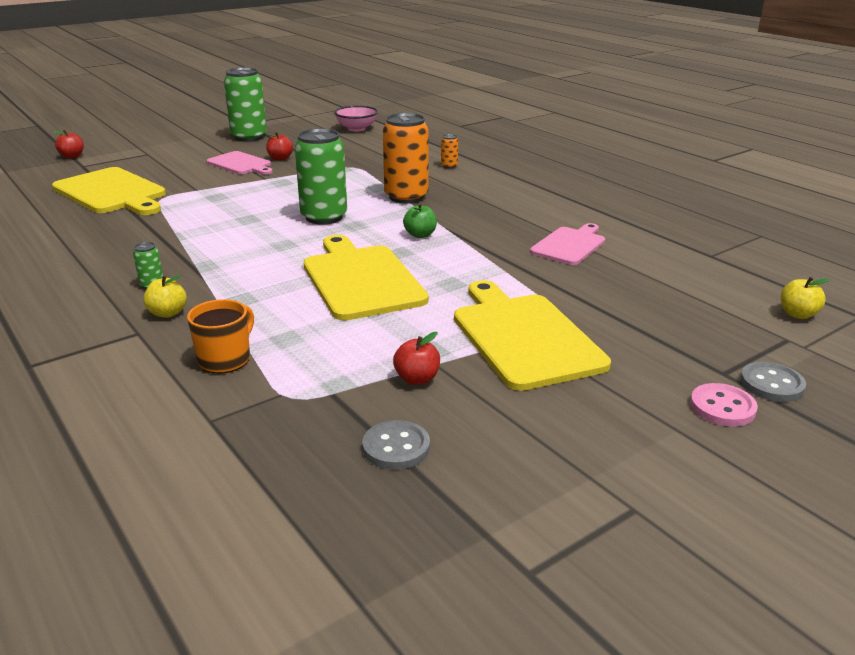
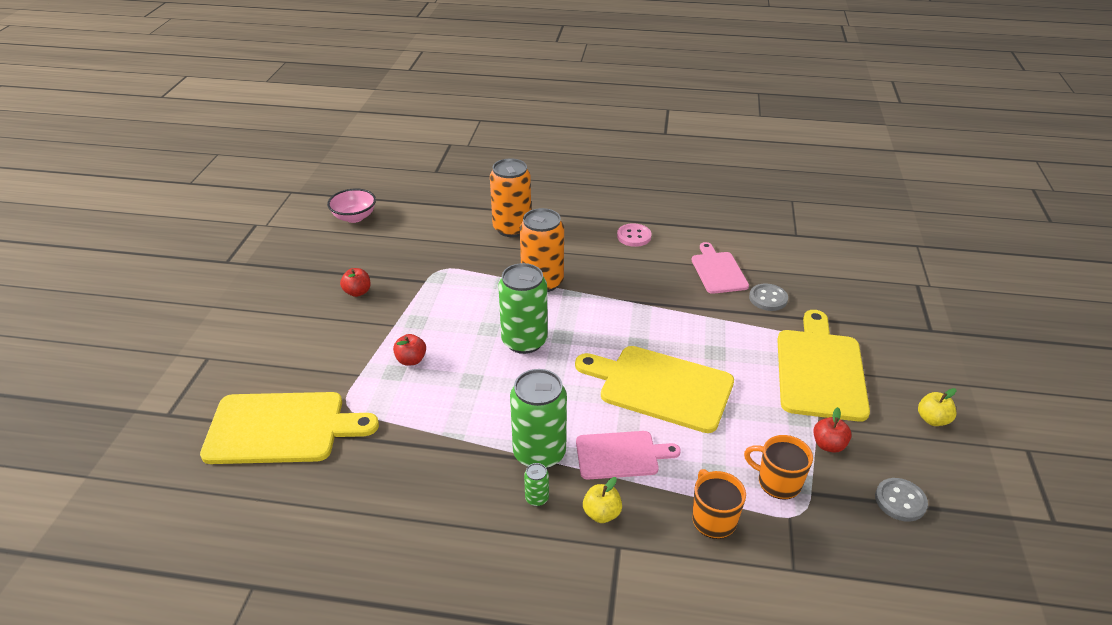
camera: 45 degrees left, 10 degrees up
red apple [52,130,84,159] -> red apple moved to [393,334,426,366]
pink cutting board [207,151,272,175] -> pink cutting board moved to [576,431,681,480]
green can [224,67,267,141] -> green can moved to [510,369,567,469]
green apple [403,203,437,238] -> none
orange can [441,134,458,168] -> orange can [490,158,531,237], size x2.35
yellow cutting board [454,280,611,391] -> yellow cutting board turned 75 degrees clockwise [777,310,870,422]
pink button [690,383,758,426] -> pink button moved to [617,223,652,247]
grey button [740,362,806,402] -> grey button moved to [749,283,788,311]
yellow apple [781,277,830,319] -> yellow apple moved to [918,388,957,426]
none -> orange mug [744,435,813,500]

